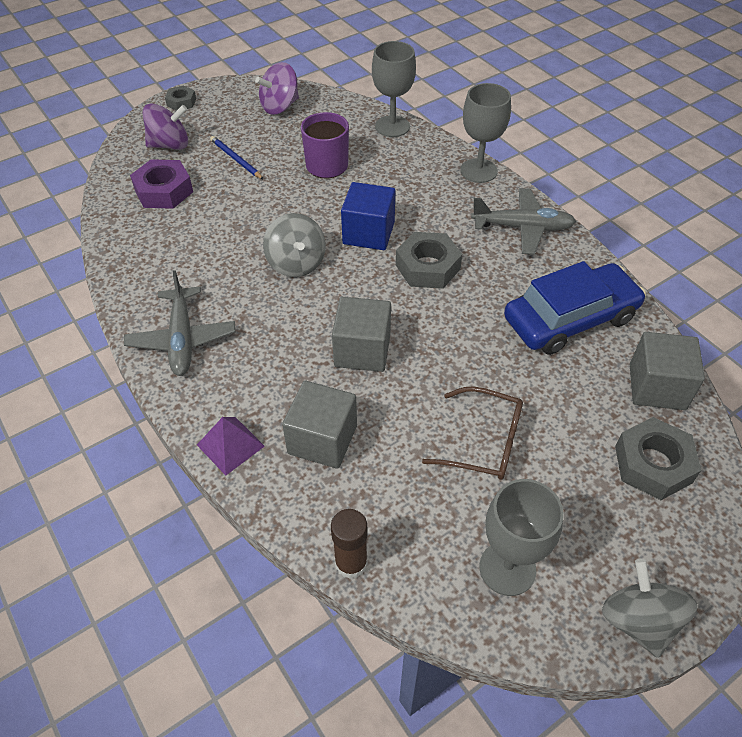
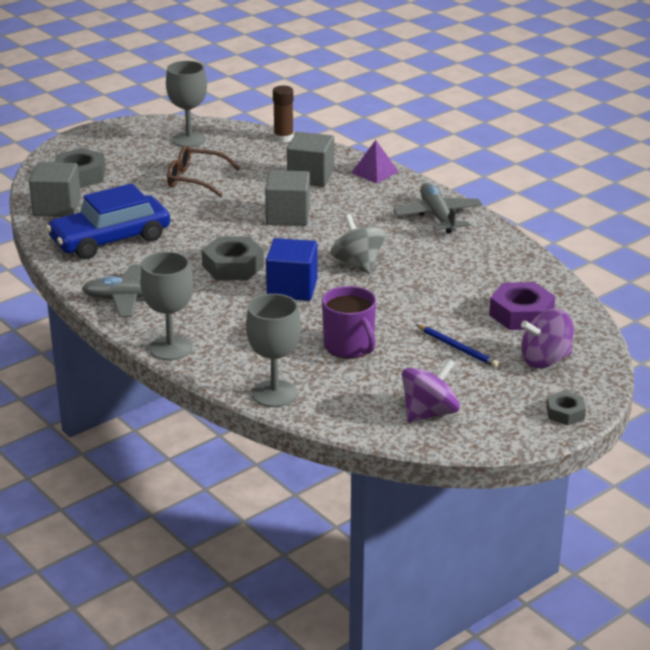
camera: 175 degrees right, 20 degrees down
grey spinning top [602,559,697,658] -> none

